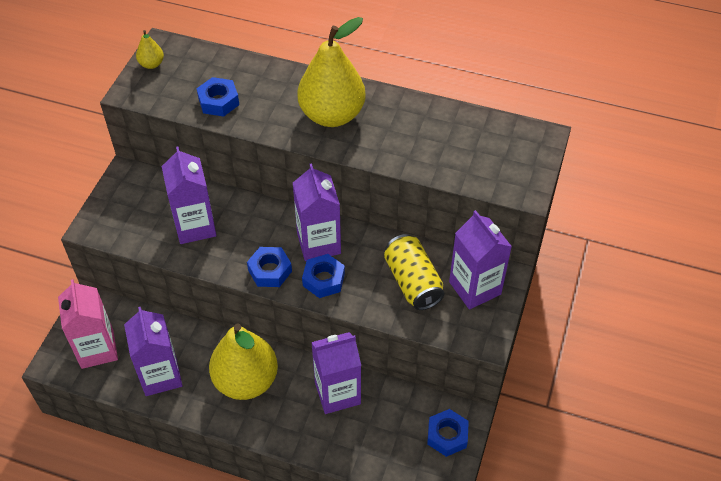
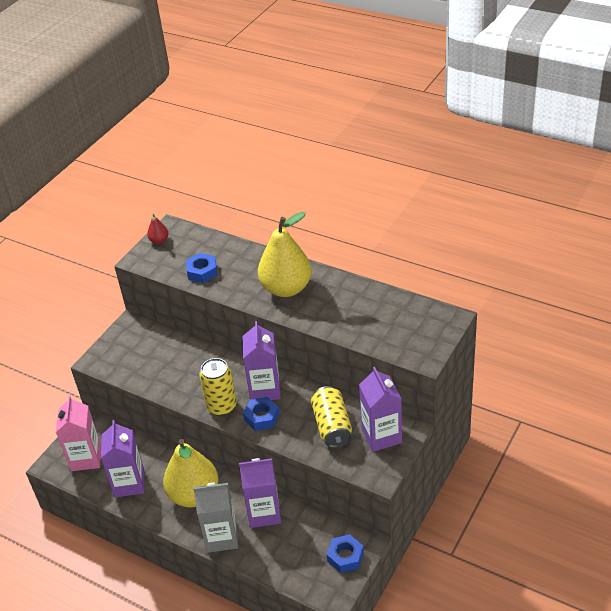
camera: 15 degrees right, 10 degrees down
yellow pear [136,30,164,69] -> red pear [147,214,169,244]
purple carton [162,147,216,244] -> none
blue nut [247,247,292,287] -> yellow can [199,358,237,416]
none -> grey carton [193,483,238,553]

